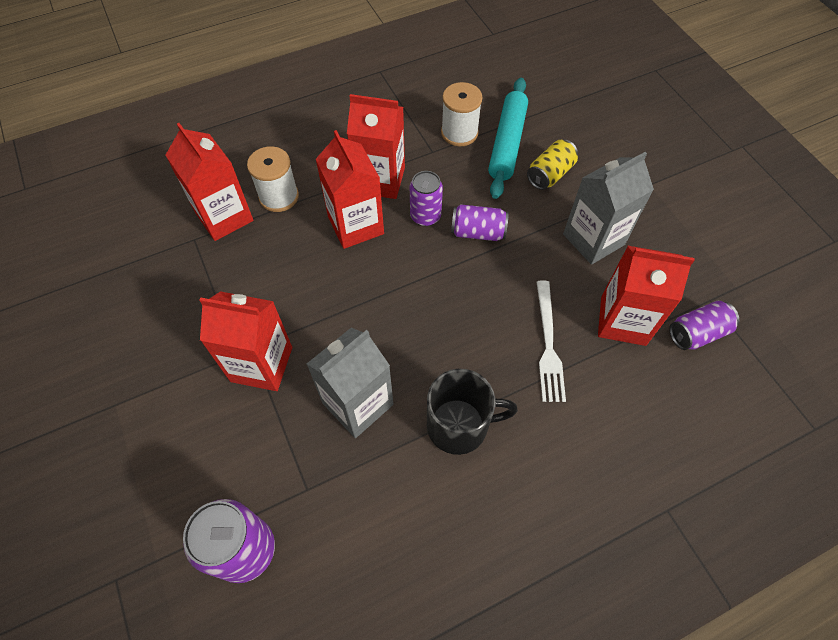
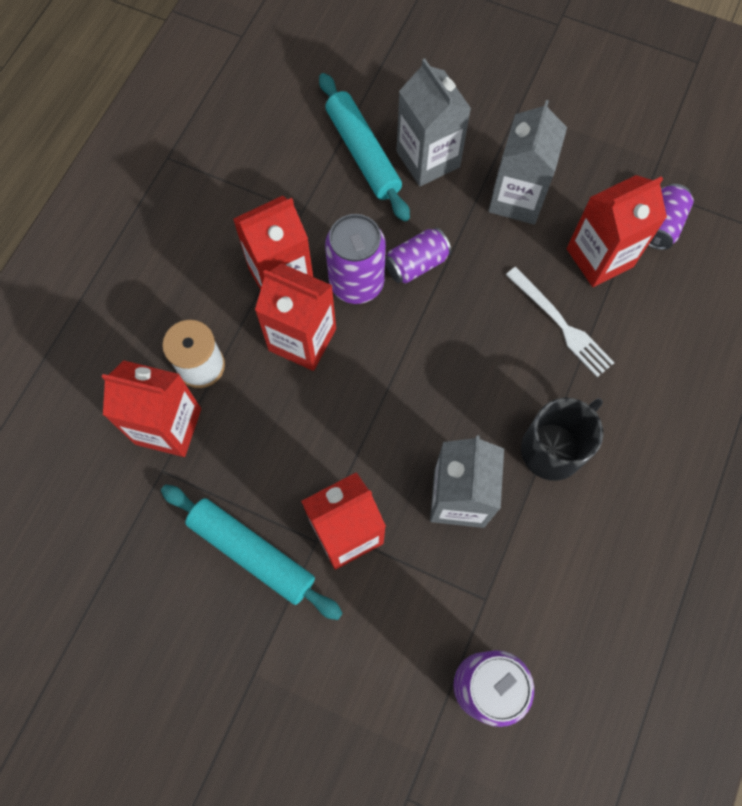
camera: 40 degrees left, 10 degrees up
purple can [410,171,443,226] -> purple can [325,214,386,304], size x1.53
white spool [441,82,483,146] -> none
yellow can [527,140,578,190] -> grey carton [396,58,471,186]
none -> turquoise rolling pin [161,485,343,620]

